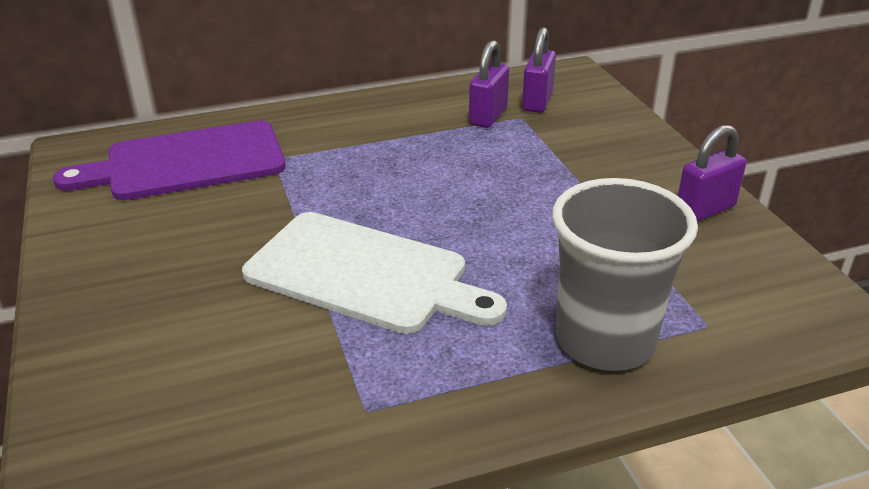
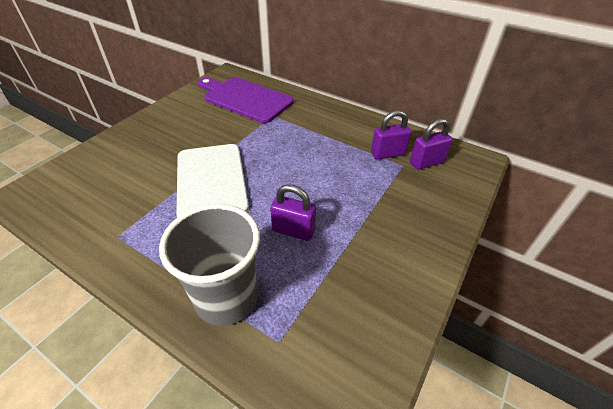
camera: 50 degrees right, 10 degrees up
purple padlock [678,125,746,222] -> purple padlock moved to [270,184,316,241]

